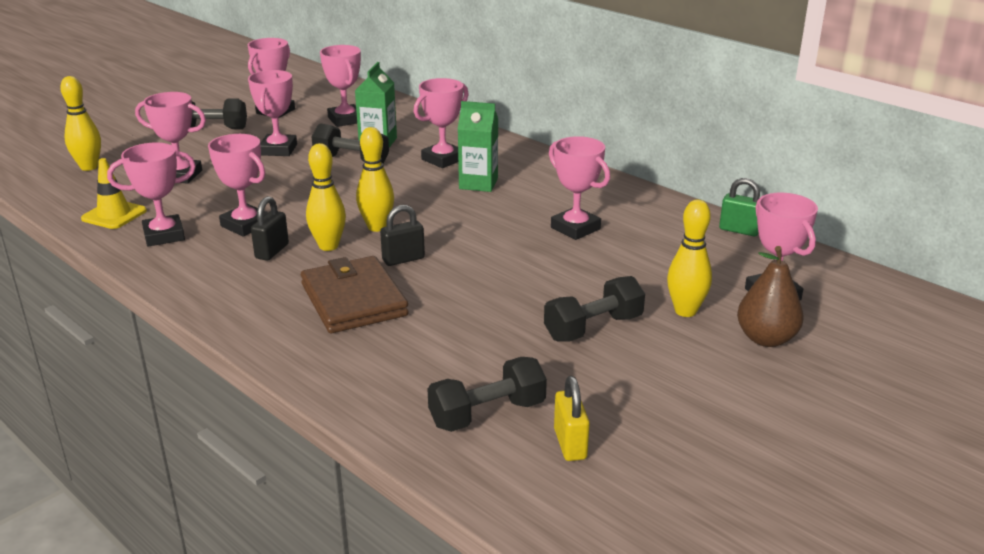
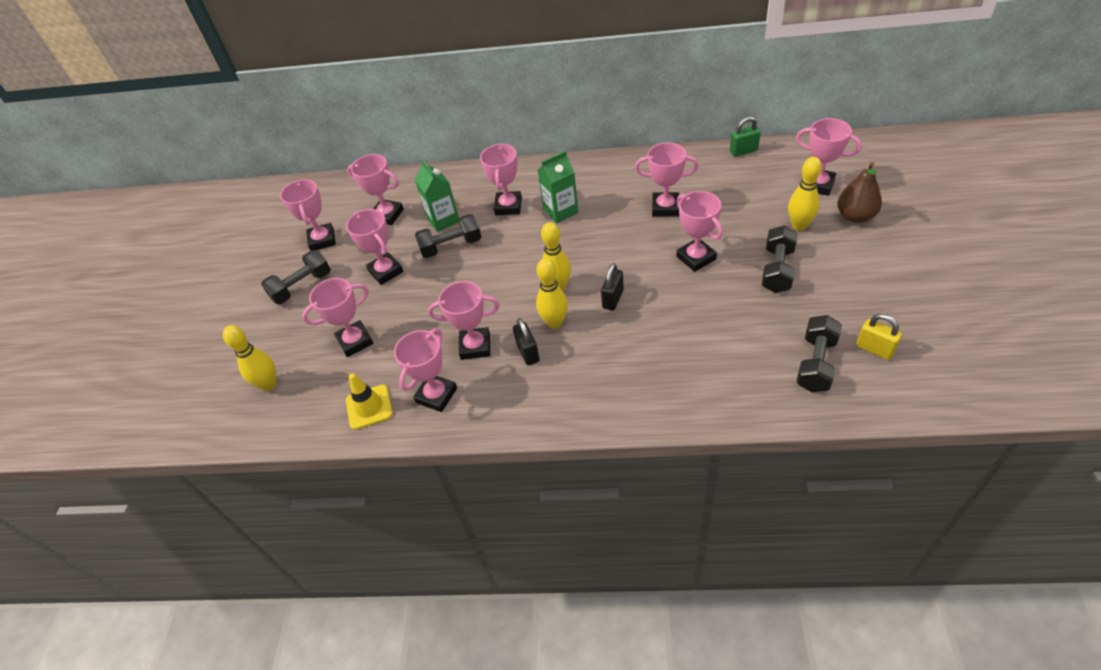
camera: 35 degrees left, 20 degrees up
brown wallet [301,256,409,333] -> none
none -> pink trophy [677,191,723,272]

